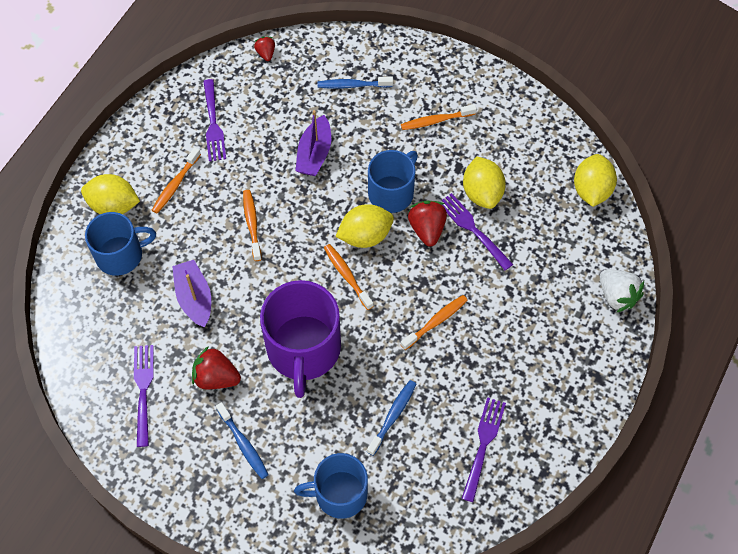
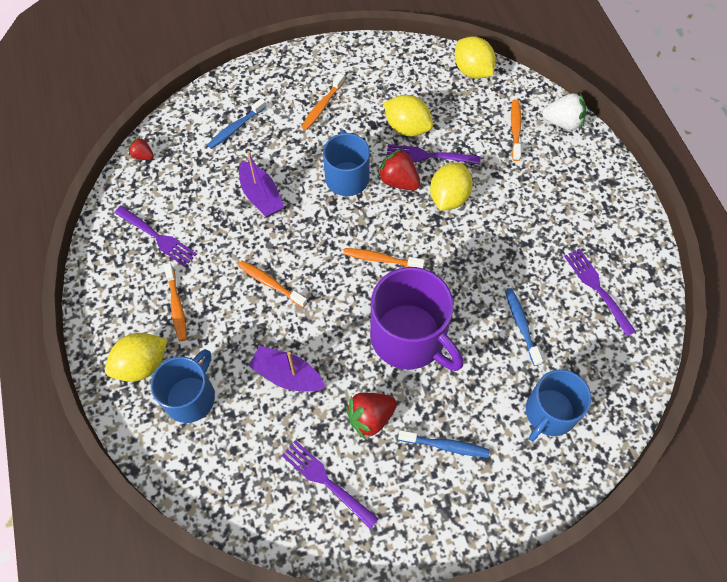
camera: 45 degrees left, 0 degrees up
yellow lemon [335,204,394,248] -> yellow lemon moved to [430,163,473,211]
orange toothbrush [401,295,468,350] -> orange toothbrush moved to [511,99,521,161]

